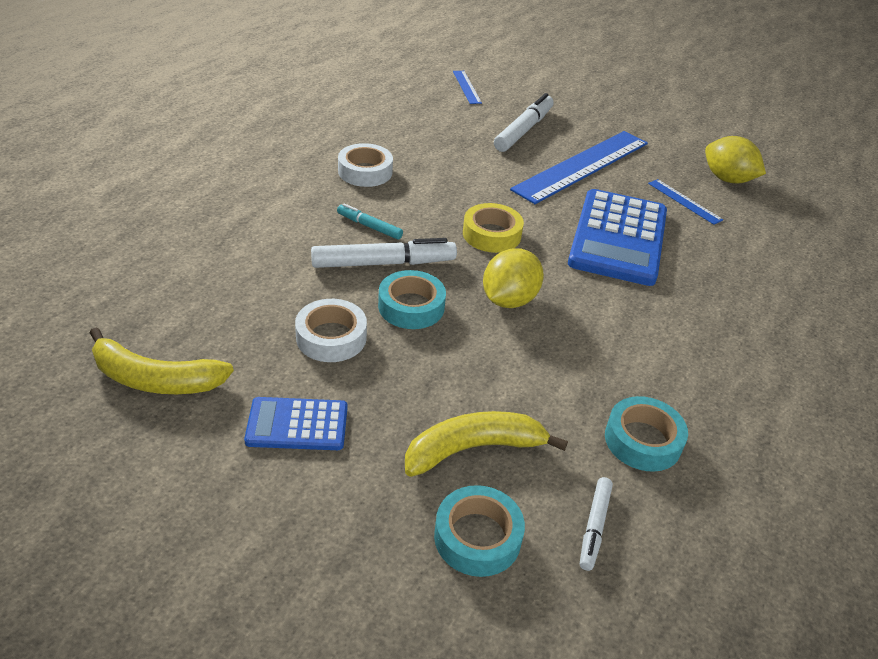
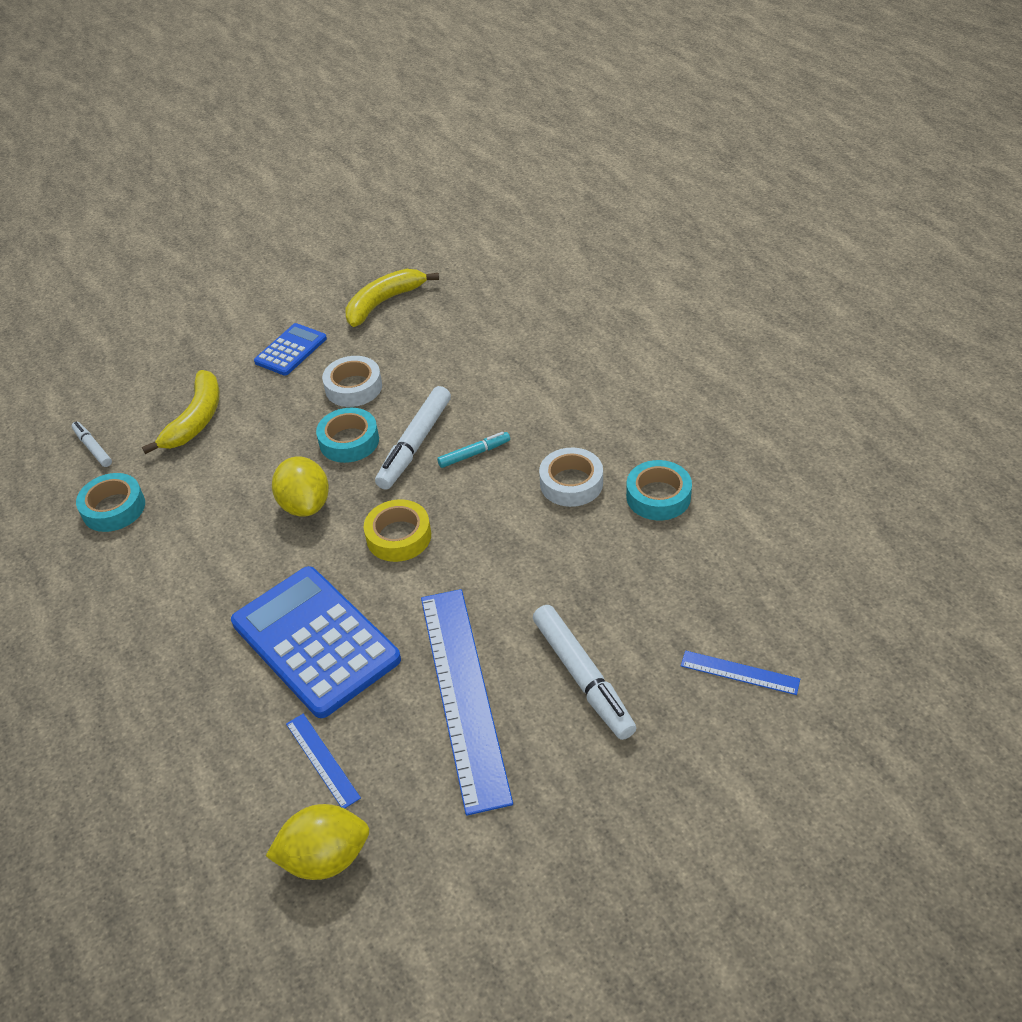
camera: 130 degrees right, 5 degrees up
turquoise tape [434,485,525,577] -> turquoise tape moved to [626,460,692,520]
blue ruler [648,179,723,225] -> blue ruler turned 60 degrees clockwise [286,714,361,809]

